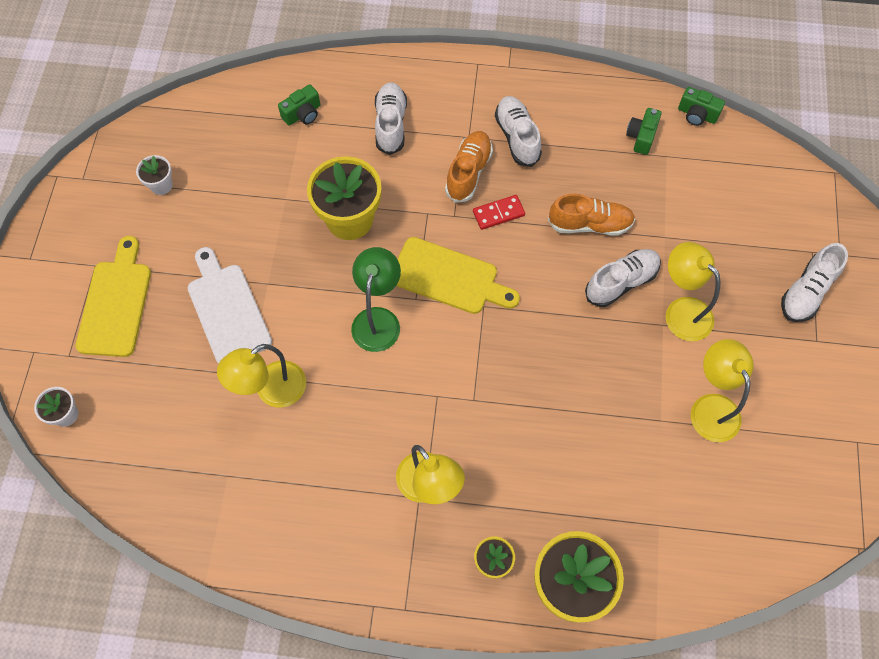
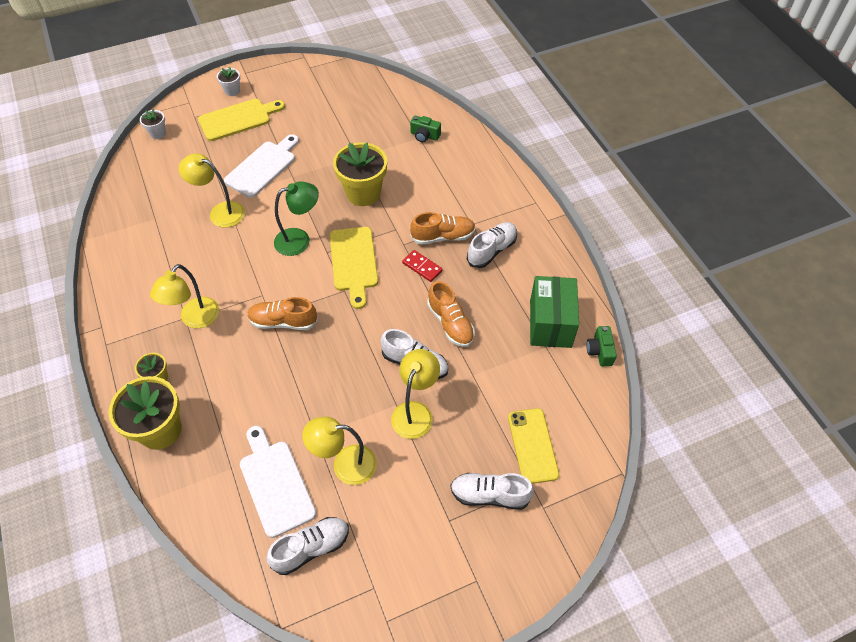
camera: 60 degrees right, 10 degrees down
white flower pot [136,155,173,195] -> white flower pot moved to [217,67,240,96]
white shoe [375,82,407,155] -> white shoe moved to [266,517,349,575]
green camera [626,108,661,155] -> green box [530,276,579,348]
yellow lamp [691,339,754,442] -> yellow lamp turned 135 degrees counterclockwise [302,417,377,485]
none -> white cutting board [240,426,316,538]
none -> orange shoe [247,297,318,330]
none -> yellow phone [508,408,559,484]

